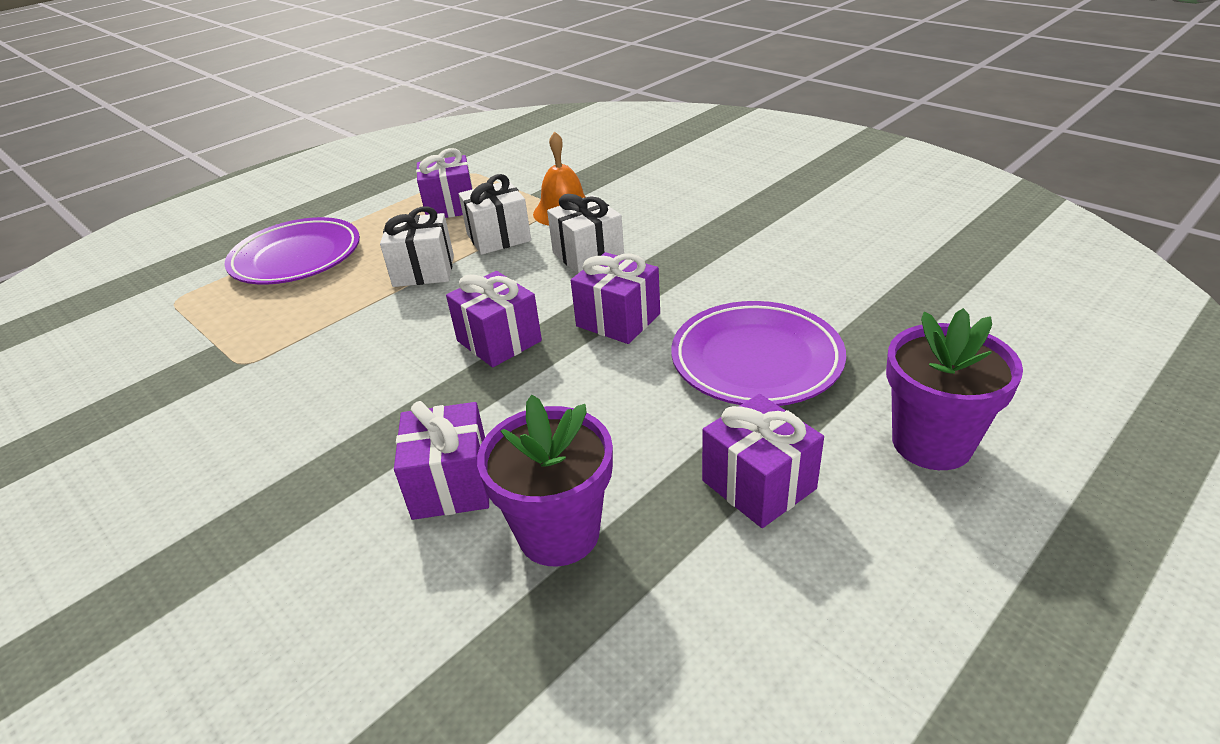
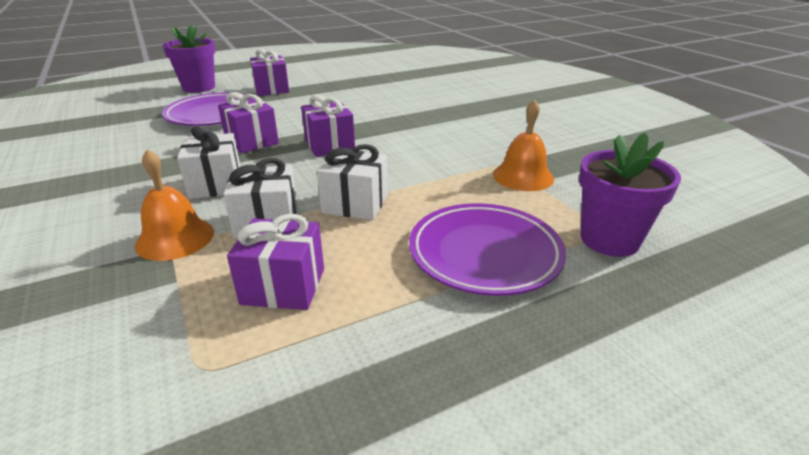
camera: 165 degrees left, 5 degrees down
purple gift [394,401,489,520] -> none
purple flower pot [477,394,613,567] -> purple flower pot moved to [579,133,681,257]
none -> orange bell [493,100,554,191]

